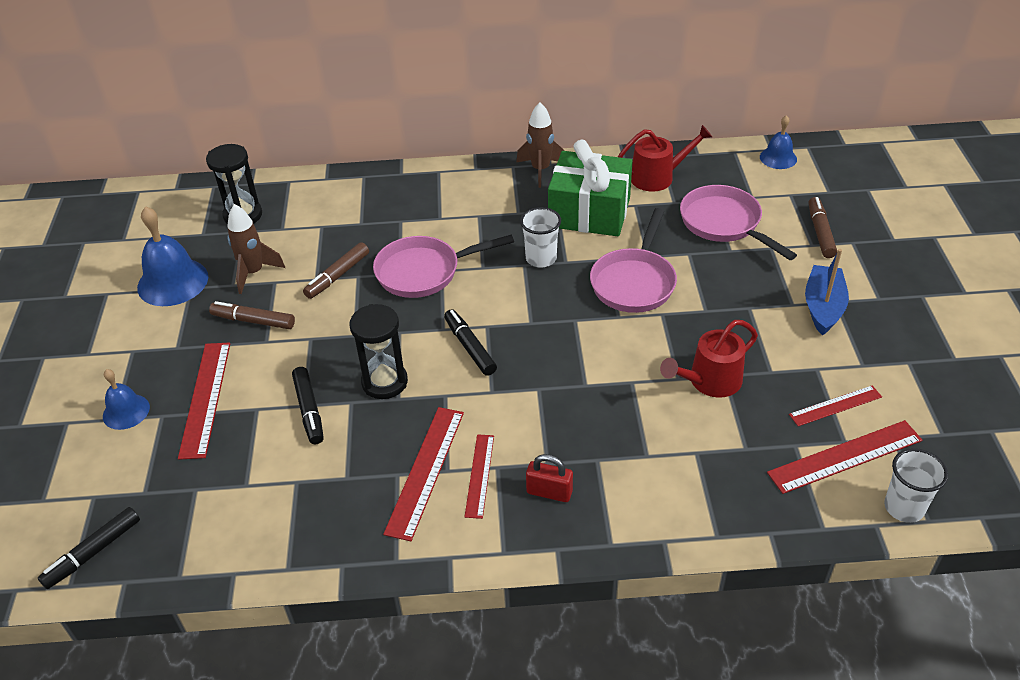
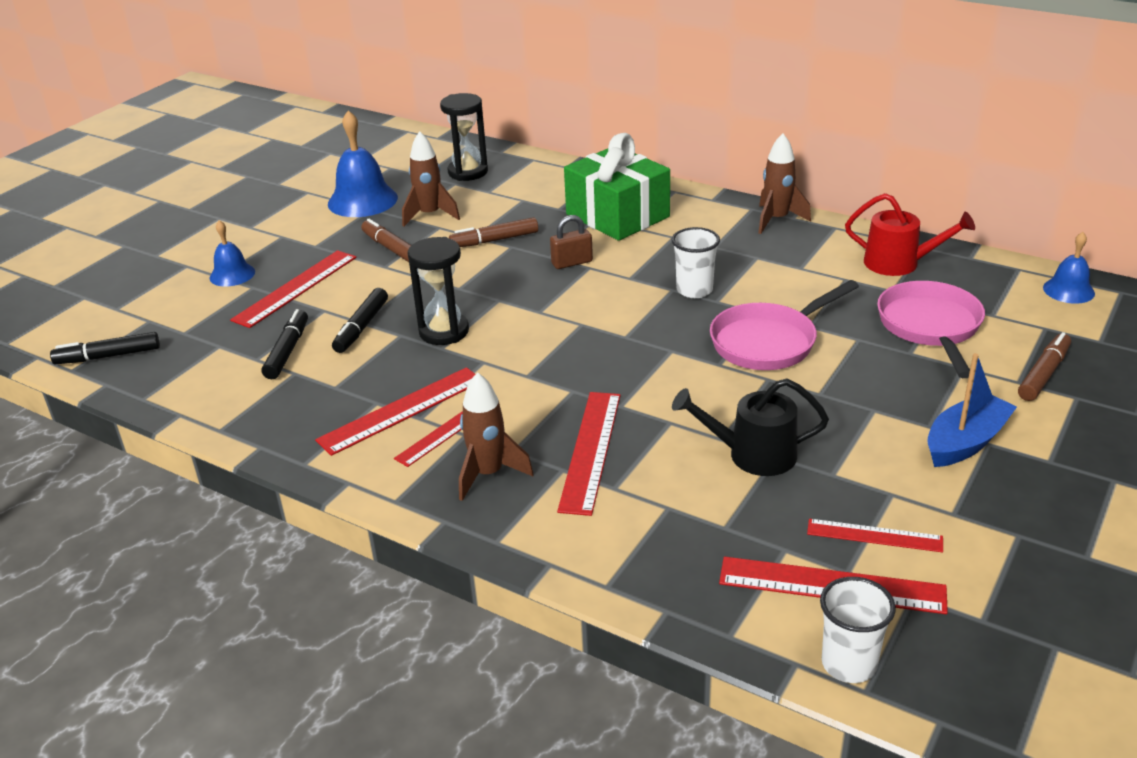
camera: 35 degrees right, 10 degrees down
pink pan [373,235,514,298] -> brown padlock [550,215,593,269]
black marker [444,309,497,376] -> black marker moved to [261,309,308,379]
red padlock [526,454,573,502] -> brown rocket [459,372,533,501]
green gift [548,140,633,236] -> green gift moved to [564,133,670,241]
red watering can [660,320,758,398] -> black watering can [672,379,829,476]
none -> red ruler [557,392,621,516]

